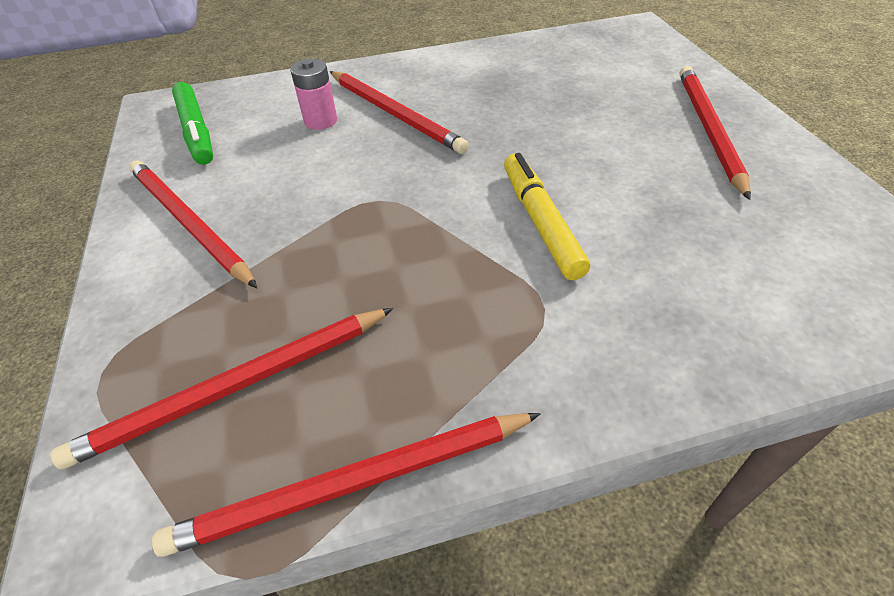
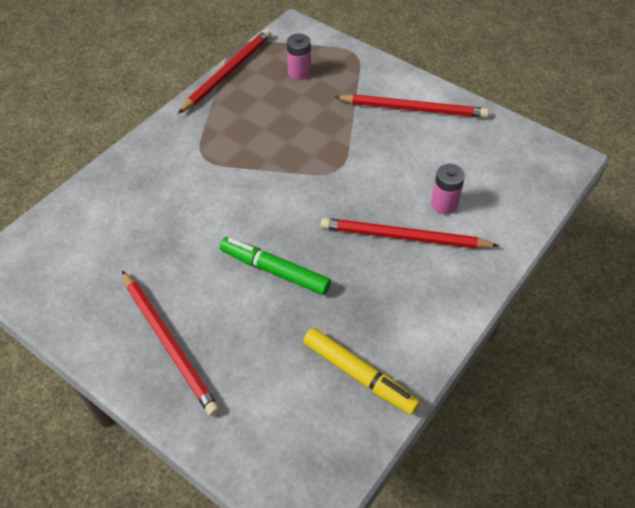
camera: 140 degrees right, 5 degrees up
red pencil [50,308,394,470] -> pink battery [287,34,311,80]
green marker [172,82,213,165] -> green marker moved to [220,237,331,295]
yellow marker [504,153,590,280] -> yellow marker moved to [303,328,420,415]

